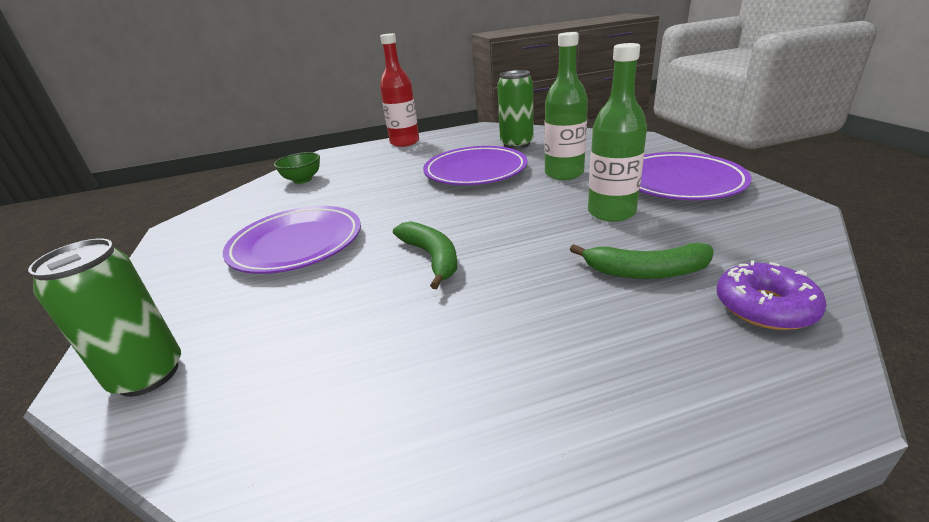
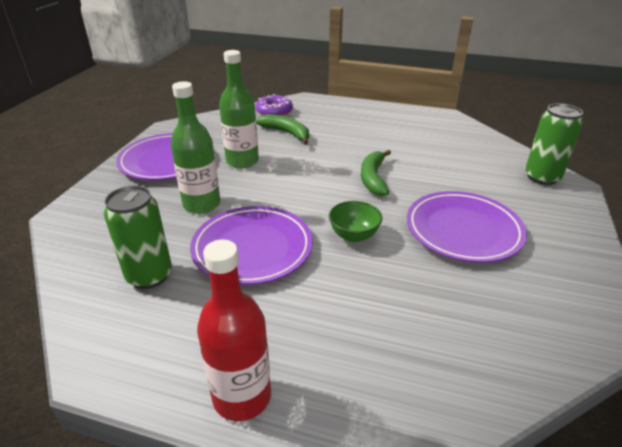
camera: 150 degrees left, 5 degrees up
green bowl [274,152,320,184] -> green bowl moved to [329,201,382,242]

